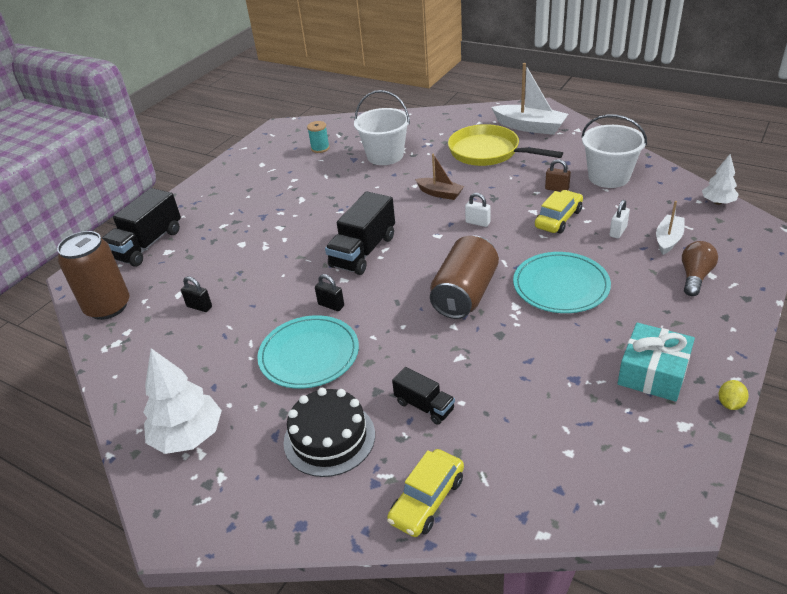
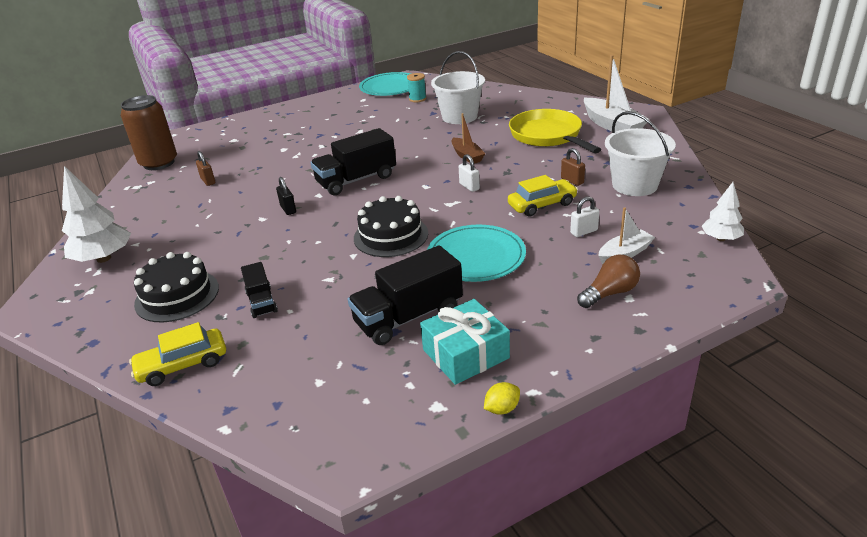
camera: 30 degrees right, 5 degrees down
black truck [102,188,181,267] -> black truck moved to [348,245,463,345]
black padlock [181,277,212,312] -> brown padlock [196,151,215,186]
turquoise plate [257,315,359,389] -> turquoise plate moved to [359,72,411,96]
brown can [430,235,499,319] -> black cake [354,196,428,257]

